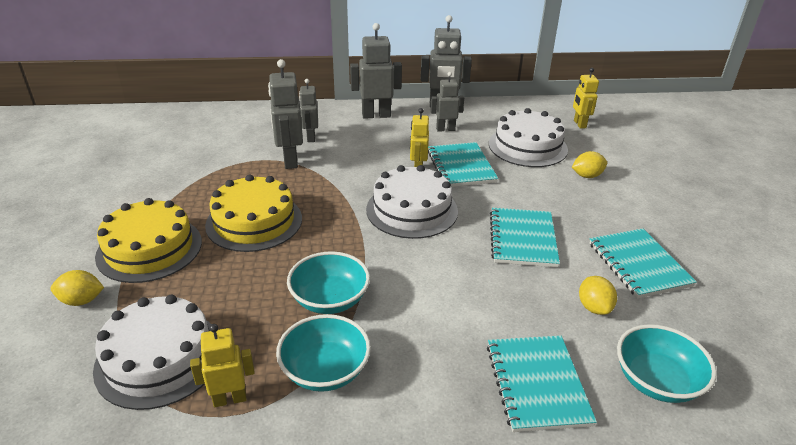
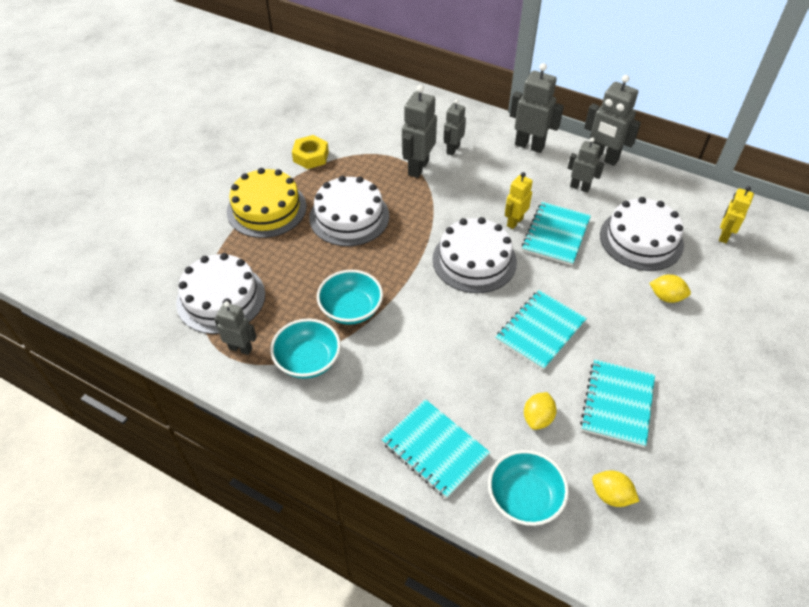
camera: 35 degrees right, 15 degrees up
yellow lemon [51,270,104,306] -> yellow lemon moved to [592,470,640,507]
yellow robot [190,324,255,407] -> grey robot [214,301,257,355]
yellow cake [205,174,302,252] -> white cake [309,176,389,246]
turquoise notebook [487,335,597,432] -> turquoise notebook turned 75 degrees counterclockwise [382,399,490,499]
none -> yellow nut [292,135,329,169]

